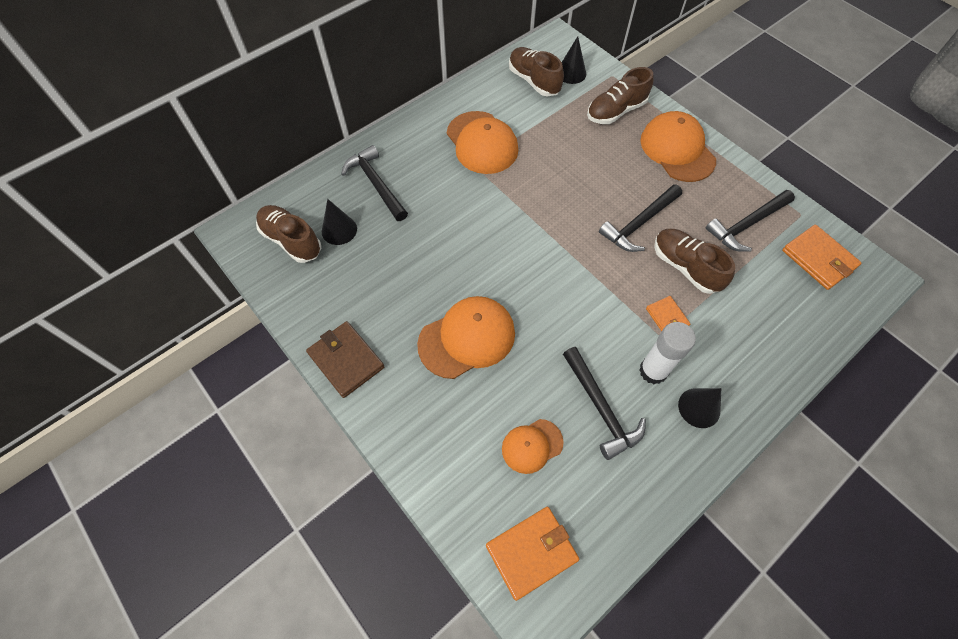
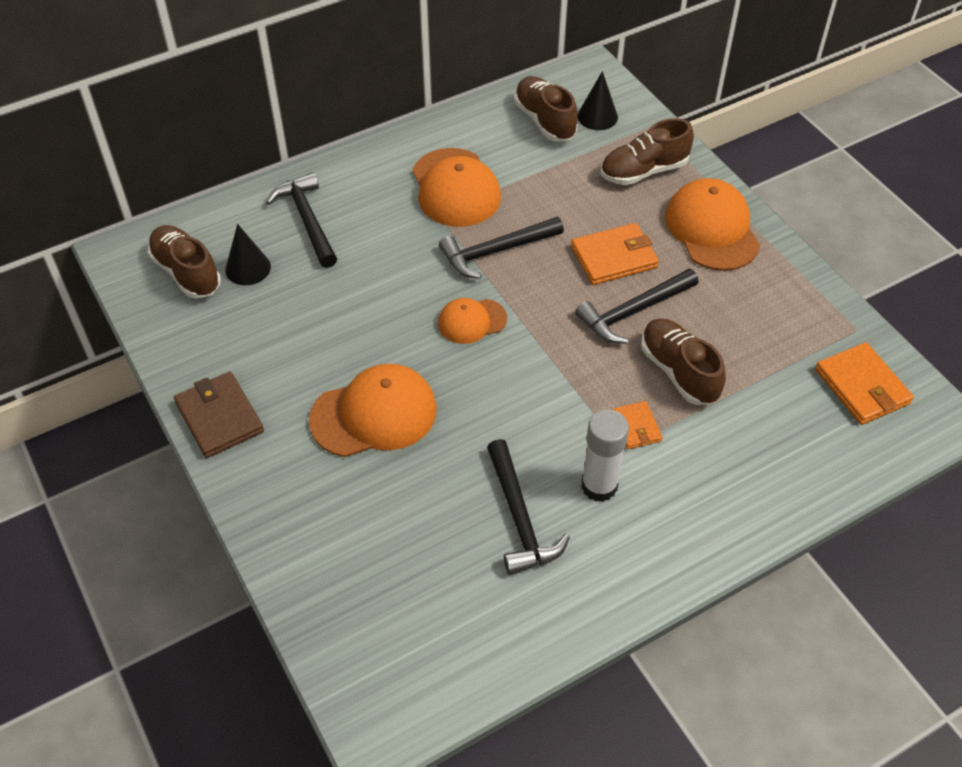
camera: 10 degrees right, 10 degrees down
orange wallet [486,507,579,601] -> orange wallet moved to [571,223,659,285]
orange cap [502,419,564,474] -> orange cap moved to [438,298,507,344]
black cone [678,388,721,428] -> none
black hammer [706,190,795,252] -> black hammer moved to [439,217,564,279]

